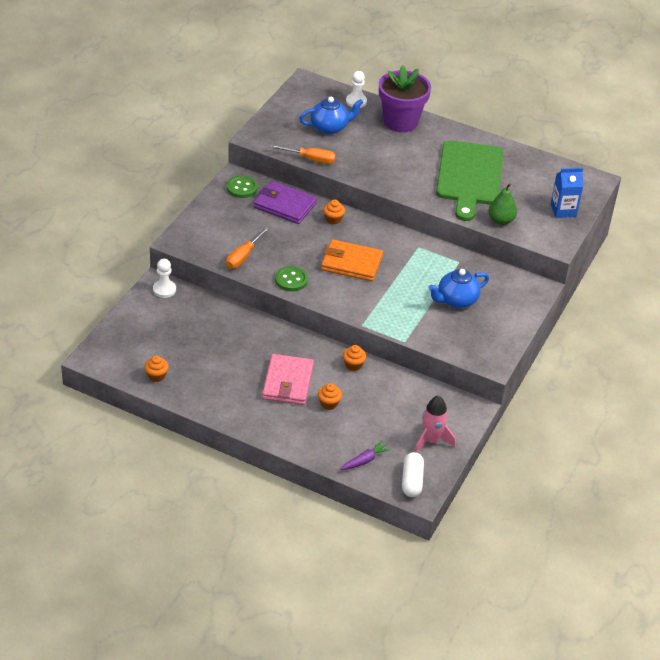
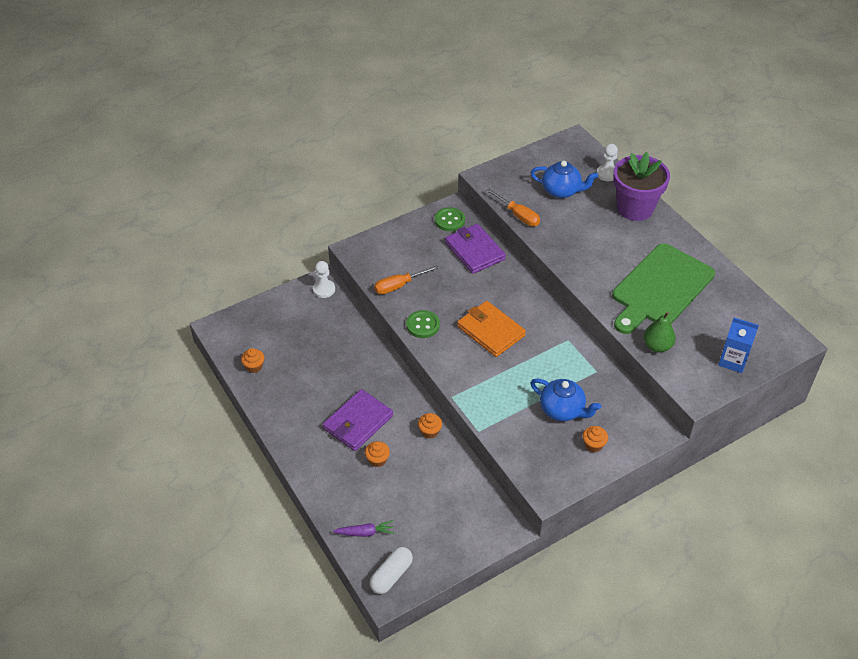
camera: 35 degrees right, 5 degrees up
pink wallet [262,354,314,405] -> purple wallet [323,389,393,451]
orange cupcake [323,199,345,225] -> orange cupcake moved to [582,426,608,452]
pink rocket [415,395,456,453] -> none
blue teapot [428,269,489,308] -> blue teapot turned 150 degrees counterclockwise [530,378,601,421]

